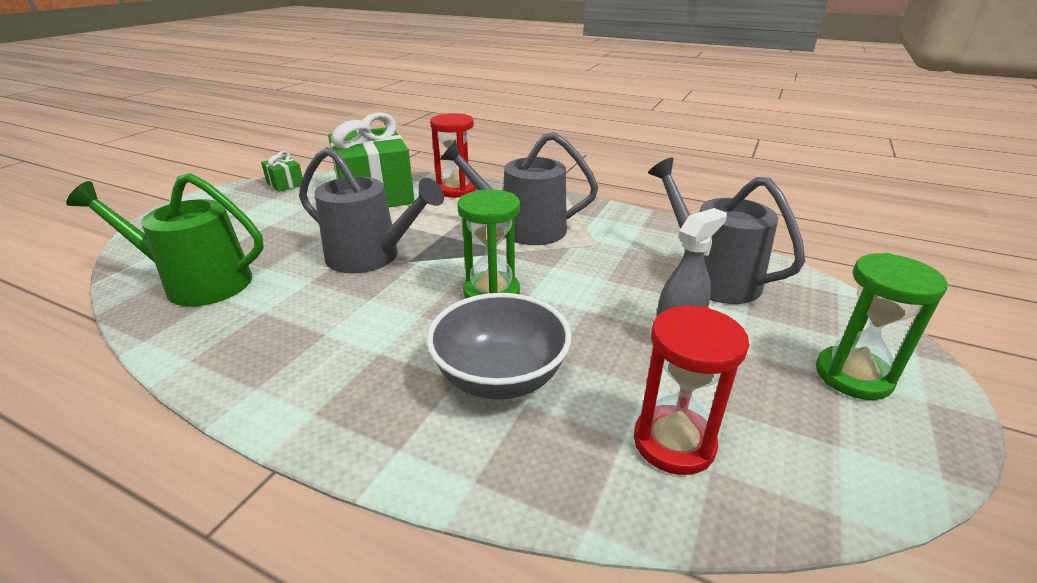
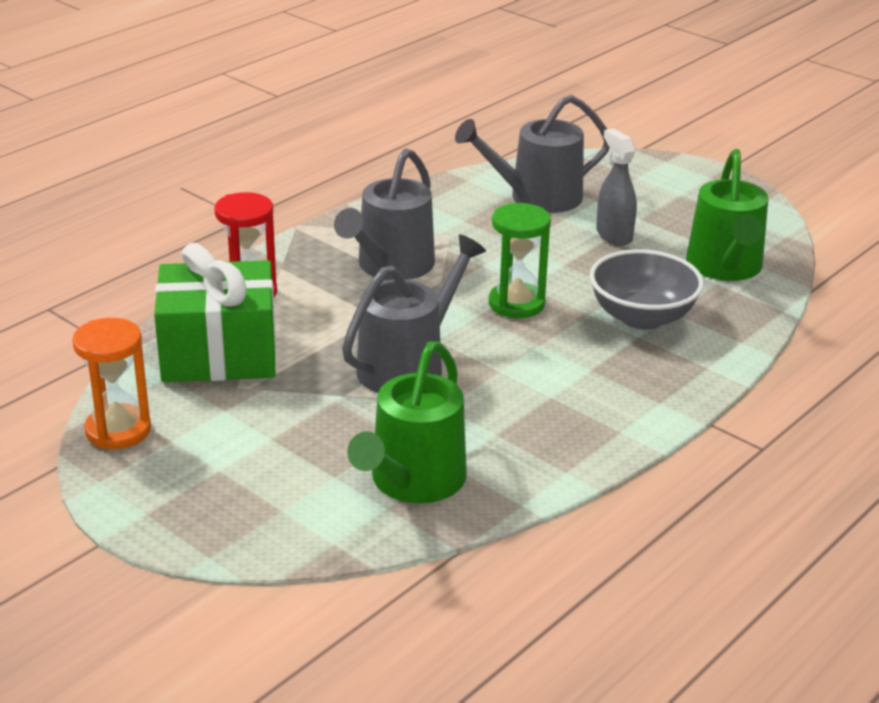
camera: 75 degrees left, 0 degrees up
green gift [261,151,303,192] -> orange hourglass [72,318,151,449]
red hourglass [634,306,749,475] -> green watering can [686,149,768,281]
green hourglass [816,253,948,400] -> none

